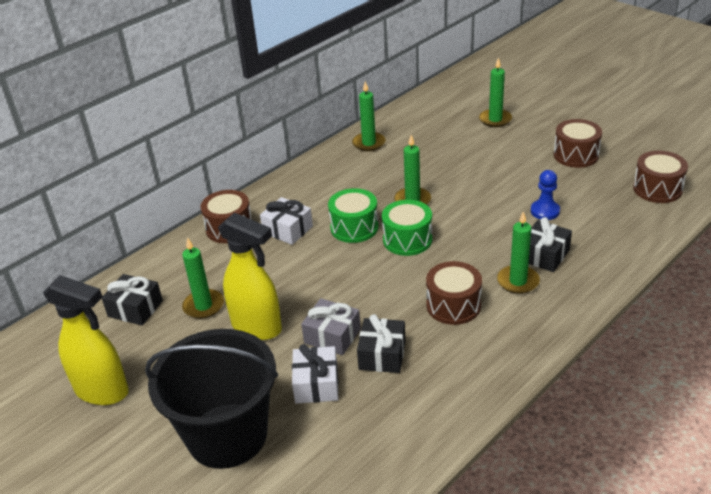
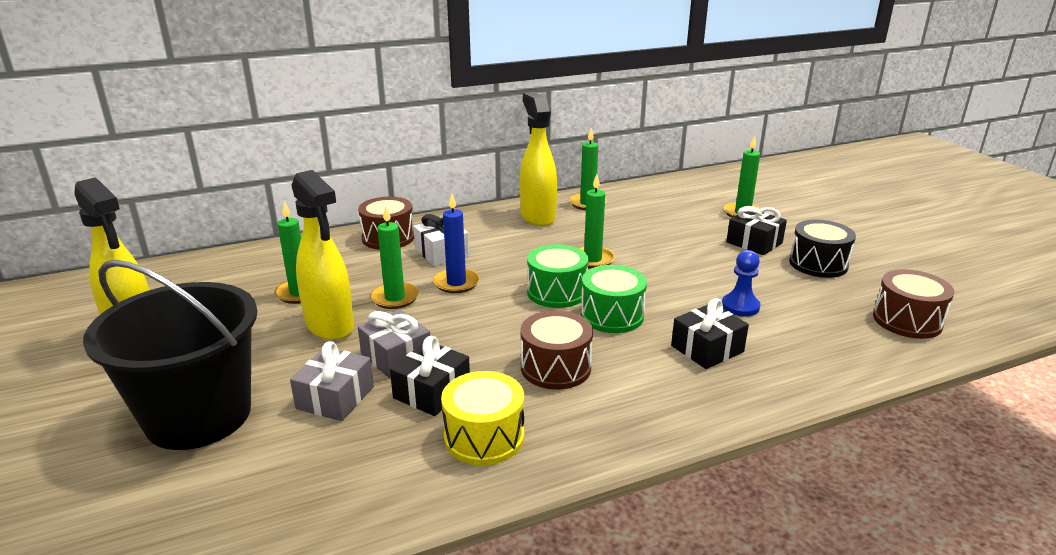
camera: 20 degrees right, 10 degrees down
black gift [102,274,163,326] -> black gift moved to [726,206,787,255]
white gift [292,344,339,404] -> grey gift [290,341,374,421]
green drum [328,188,378,243] -> green drum moved to [581,265,647,333]
green candle [497,211,540,294] -> green candle moved to [370,206,419,309]
brown drum [554,119,602,168] -> black drum [789,220,856,278]
none -> blue candle [433,194,480,293]
none -> yellow drum [441,371,524,465]
none -> yellow spray bottle [520,92,557,226]

